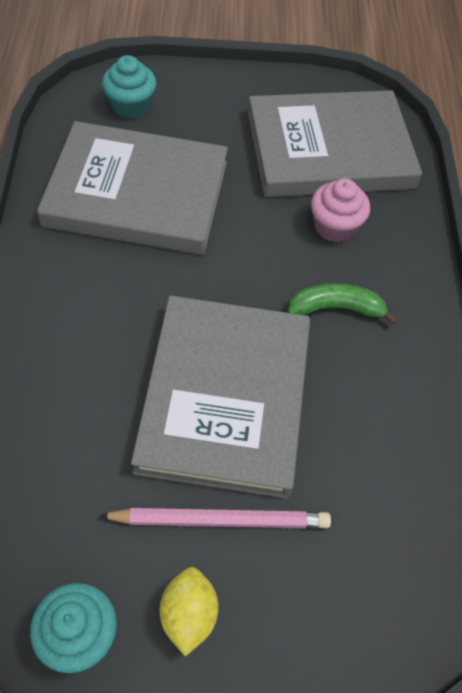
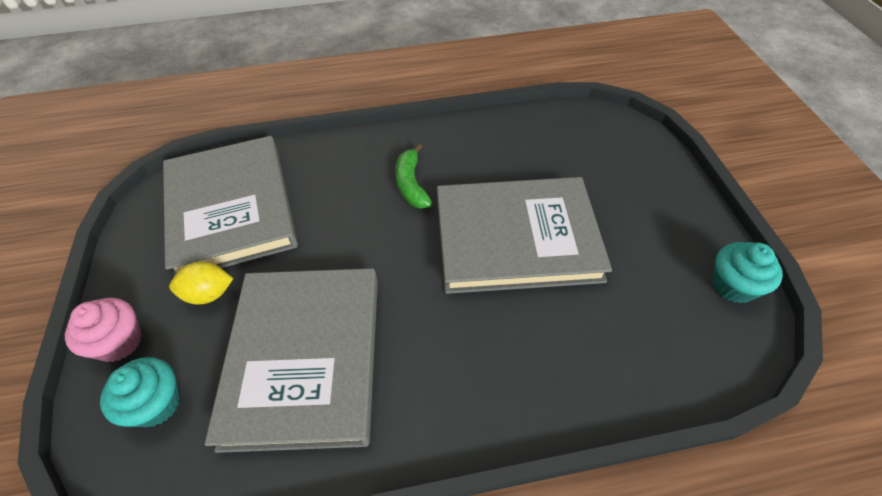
camera: 95 degrees left, 5 degrees down
pink pencil [99,508,331,528] -> none
yellow lemon [160,567,219,656] -> yellow lemon moved to [169,262,233,305]
pink cupcake [311,178,370,243] -> pink cupcake moved to [65,298,142,362]

